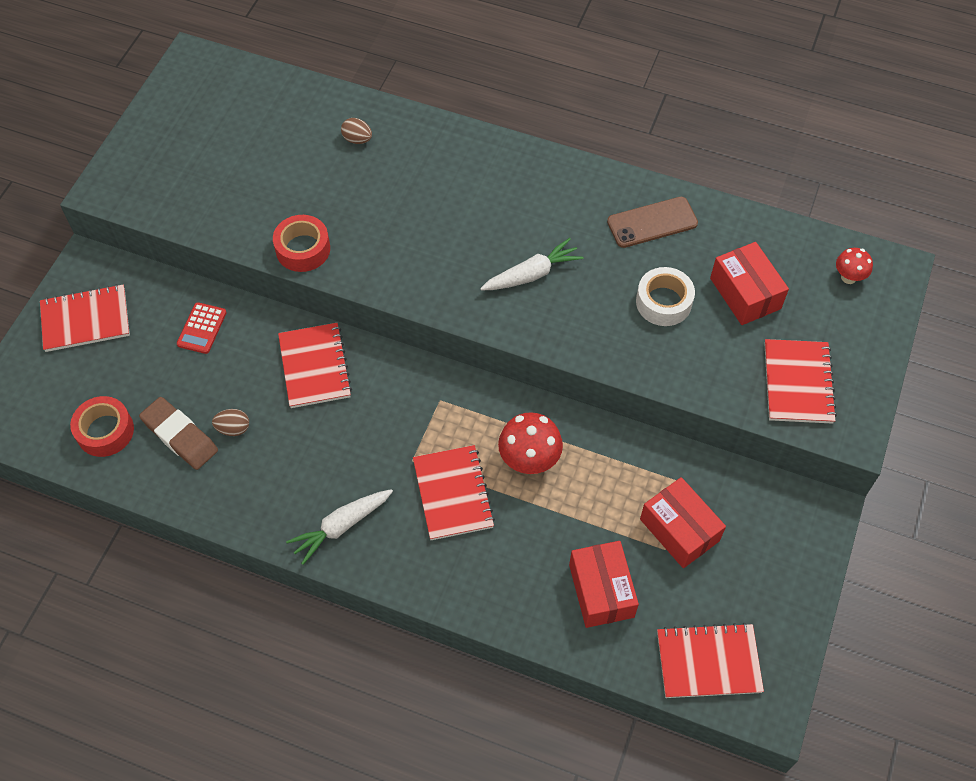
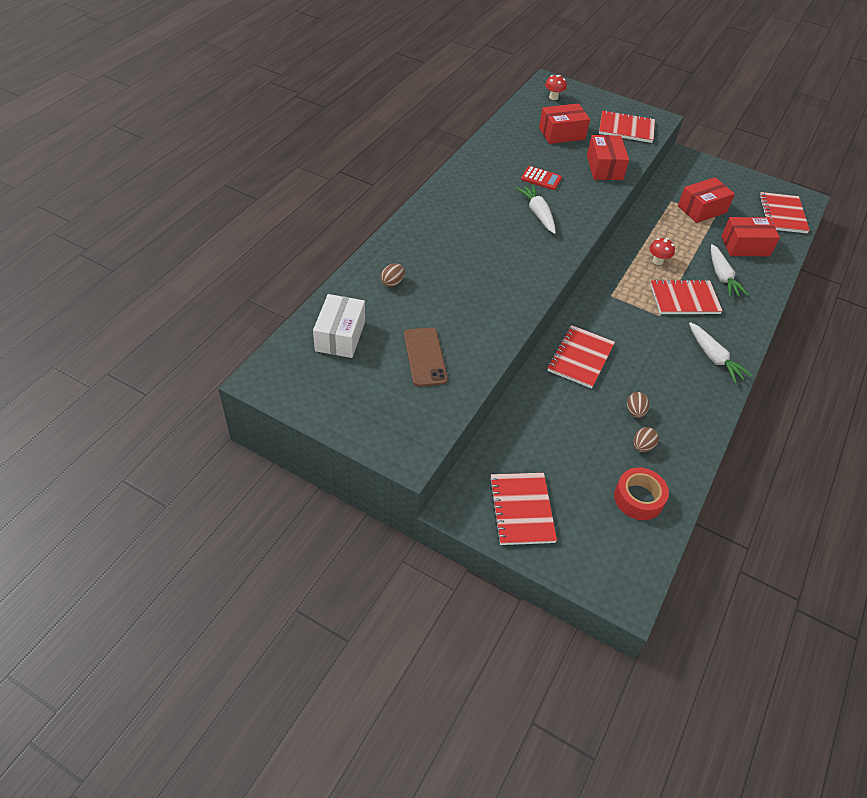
camera: 85 degrees left, 10 degrees down
brown eraser [139,397,218,470] -> brown egg [633,427,659,452]
red calculator [177,302,227,354] -> red calculator moved to [521,166,562,190]
red tape [273,215,330,272] -> none
red notebook [278,323,352,408] -> red notebook turned 60 degrees counterclockwise [547,325,615,389]
red mushroom [498,412,563,474] -> red mushroom [649,238,675,265], size x0.59
brown phone [607,197,698,248] -> brown phone moved to [404,328,448,387]
white tape [636,267,695,326] -> none
none -> white box [313,294,365,358]
none -> red box [587,135,629,180]
none -> white carrot [711,244,748,297]

